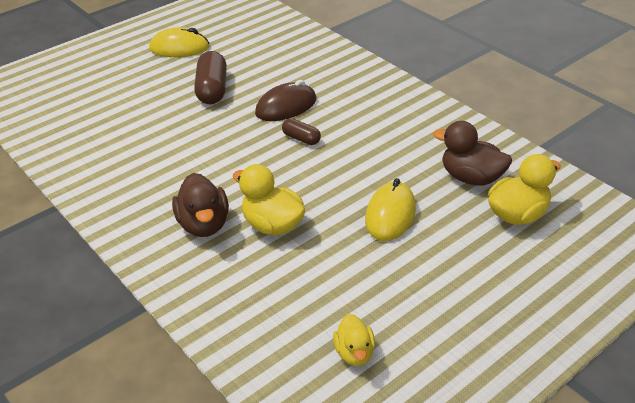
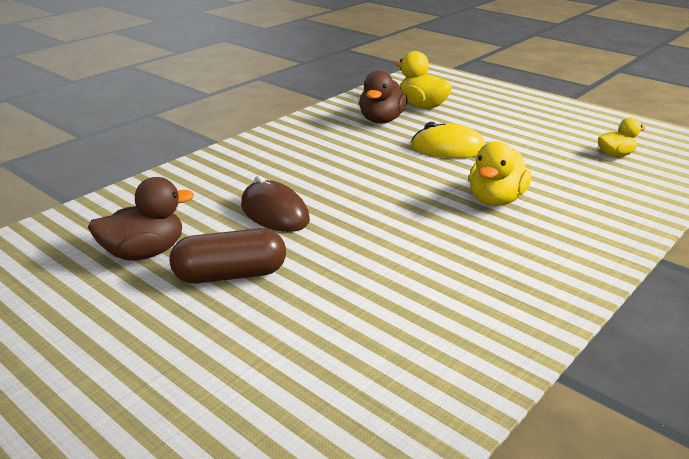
camera: 100 degrees left, 10 degrees down
yellow mouse [149,27,210,57] -> none
brown duck [172,173,229,237] -> brown duck moved to [88,177,194,261]
brown capsule [282,118,321,145] -> none

